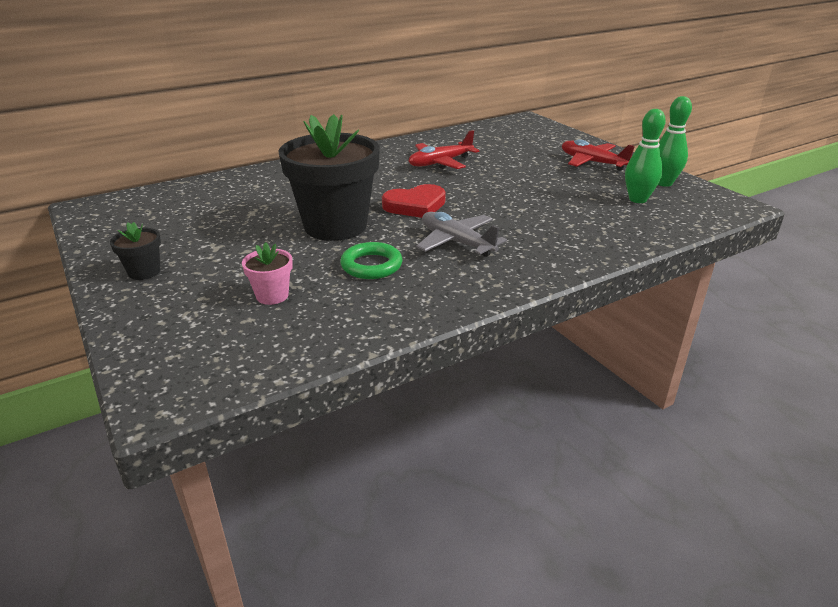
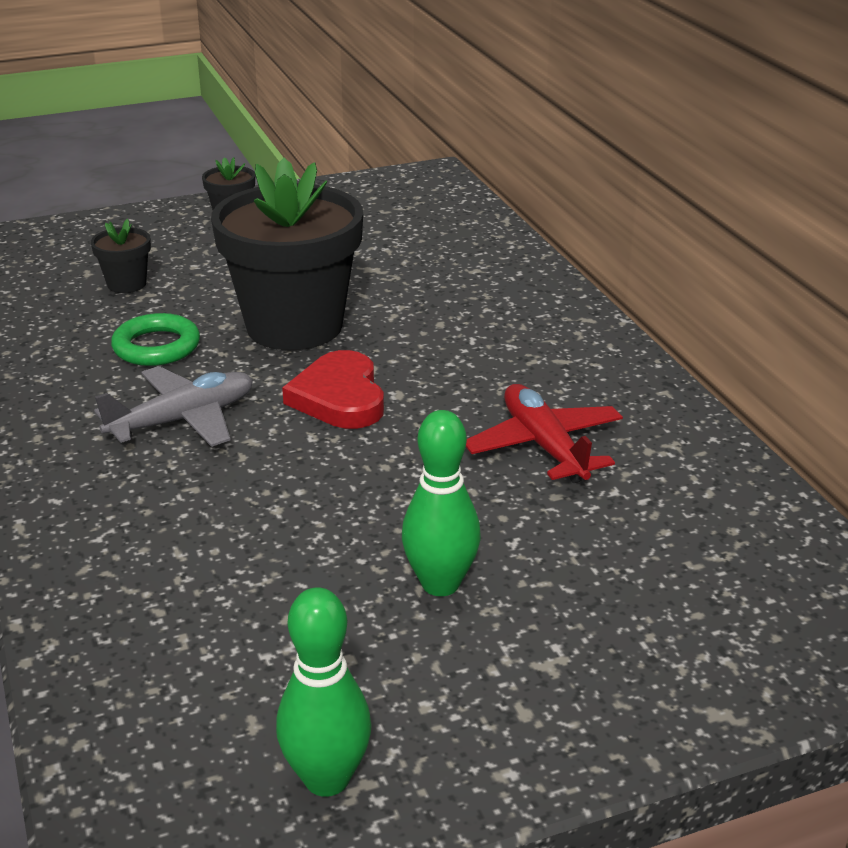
camera: 100 degrees right, 0 degrees up
pink flower pot [242,242,293,305] -> black flower pot [91,219,151,293]
red plane [562,139,635,171] -> none
green bowling pin [625,109,666,203] -> green bowling pin moved to [402,410,481,596]

